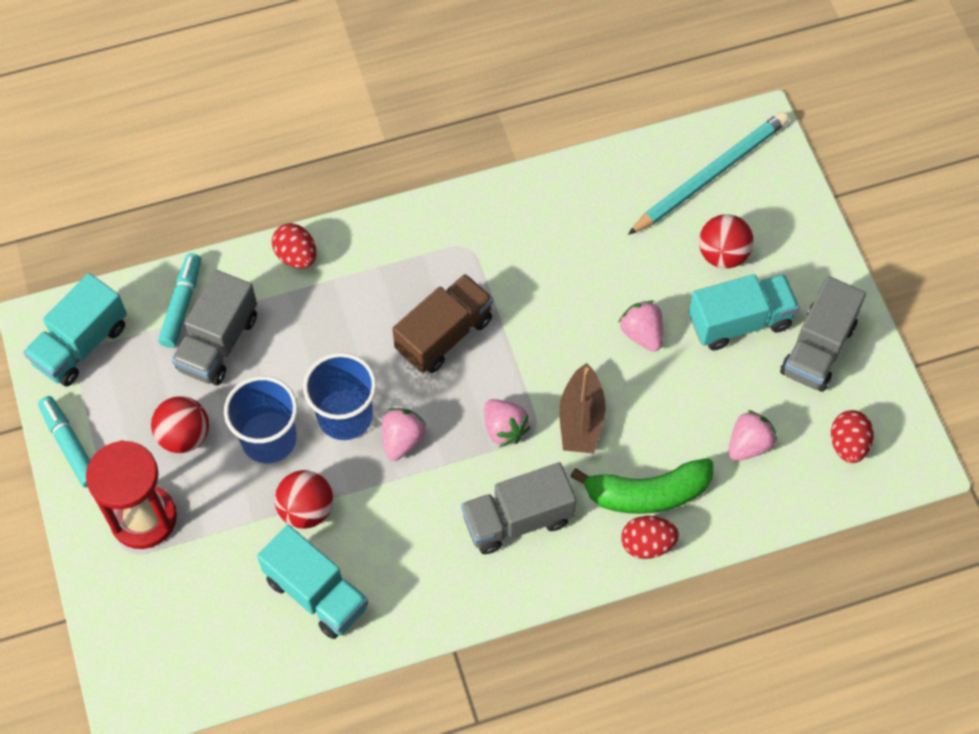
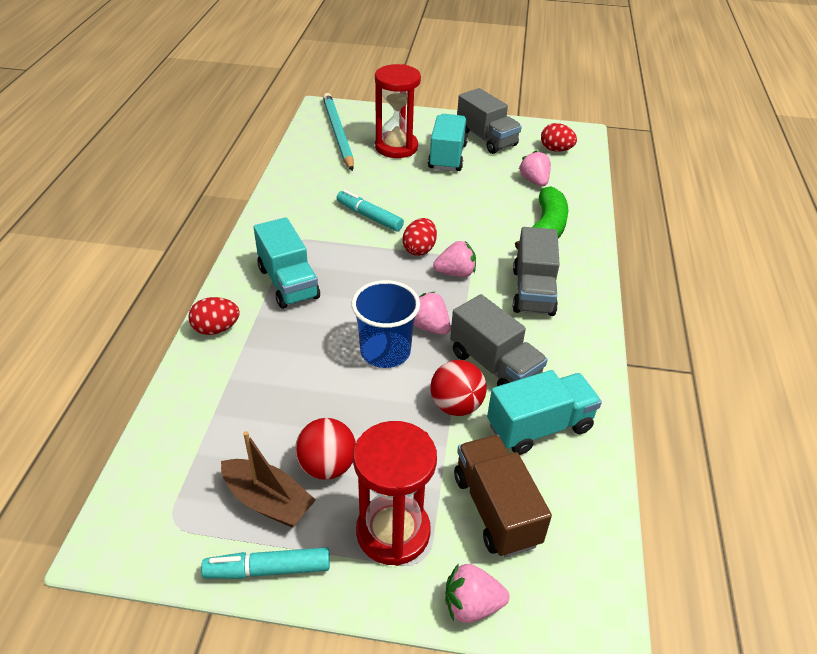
camera: 65 degrees left, 20 degrees down
turquoise truck [23,273,127,386] -> turquoise truck moved to [254,217,320,309]
turquoise marker [158,253,201,348] -> turquoise marker moved to [337,190,404,231]
grey truck [172,270,257,385] -> grey truck moved to [450,294,547,386]
blue cup [224,376,298,463] -> none
brown truck [393,274,493,373] -> brown truck moved to [454,435,552,557]
brown boat [559,363,606,453] -> brown boat moved to [221,431,316,528]
pink strawberry [619,300,663,352] -> pink strawberry moved to [445,563,509,623]
red egg [621,516,679,559] -> red egg moved to [403,218,437,256]
red ball [699,214,754,269] -> red hourglass [375,64,421,158]

